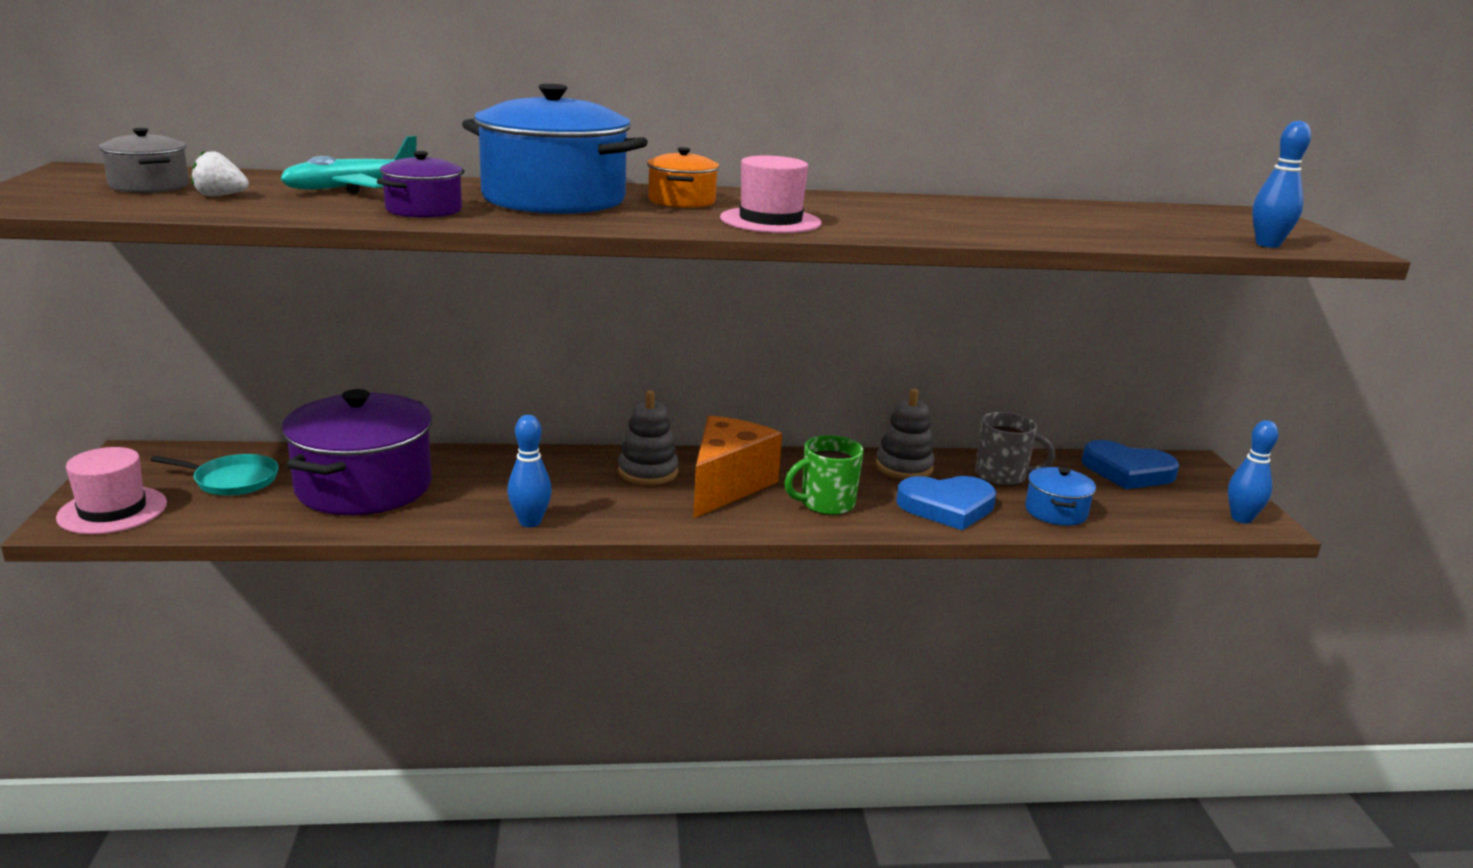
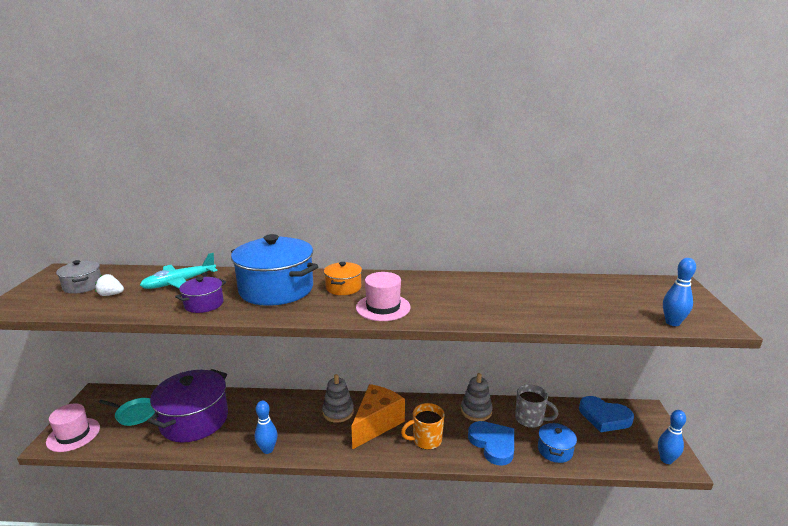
camera: 10 degrees right, 0 degrees up
green mug [784,435,864,515] -> orange mug [401,403,444,450]
blue heart [896,476,996,530] -> blue heart turned 120 degrees counterclockwise [468,421,514,466]

